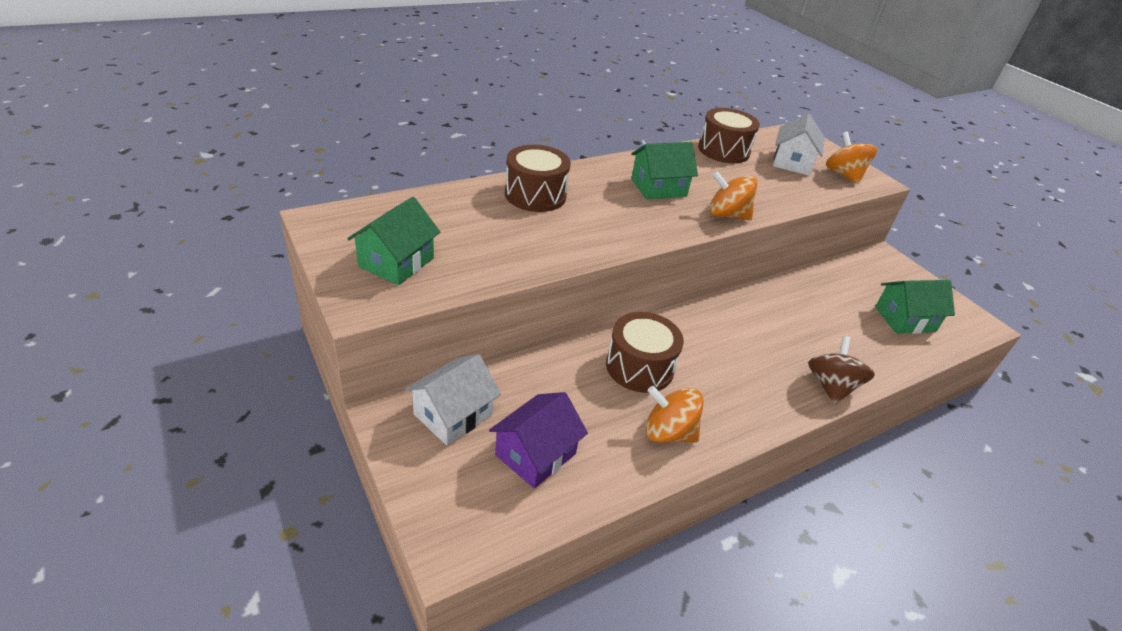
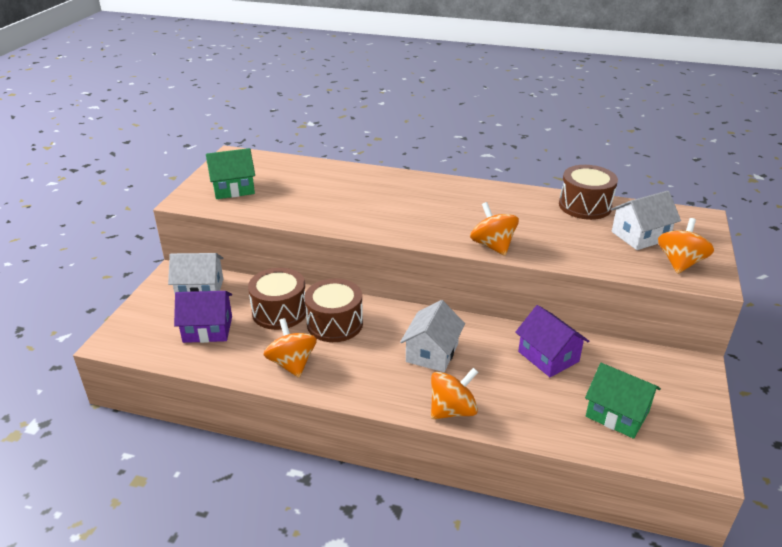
camera: 50 degrees right, 5 degrees down
brown drum [505,145,571,212] -> brown drum moved to [248,268,306,330]
green house [631,142,698,200] -> none
brown spinning top [808,336,875,404] -> orange spinning top [431,368,478,419]
none -> white house [400,300,465,372]
none -> purple house [515,305,589,377]

